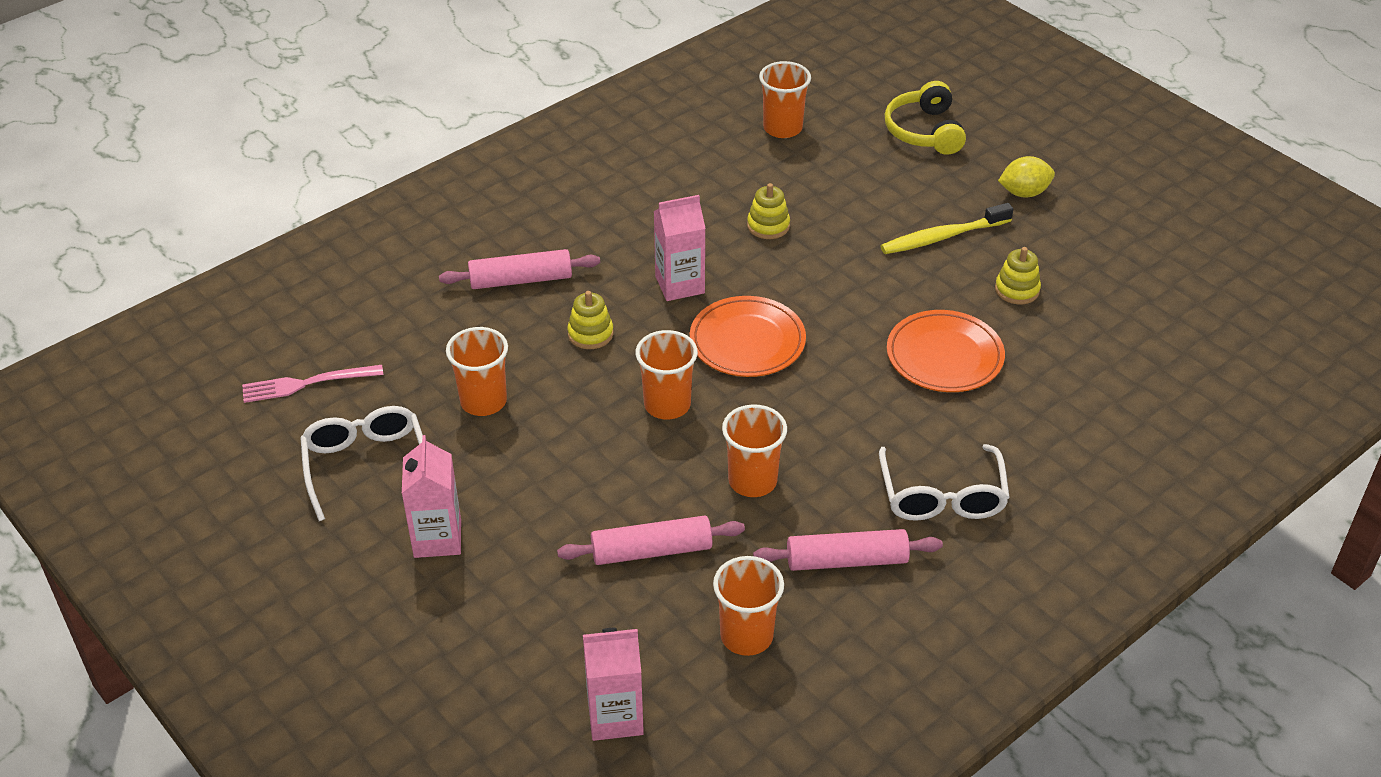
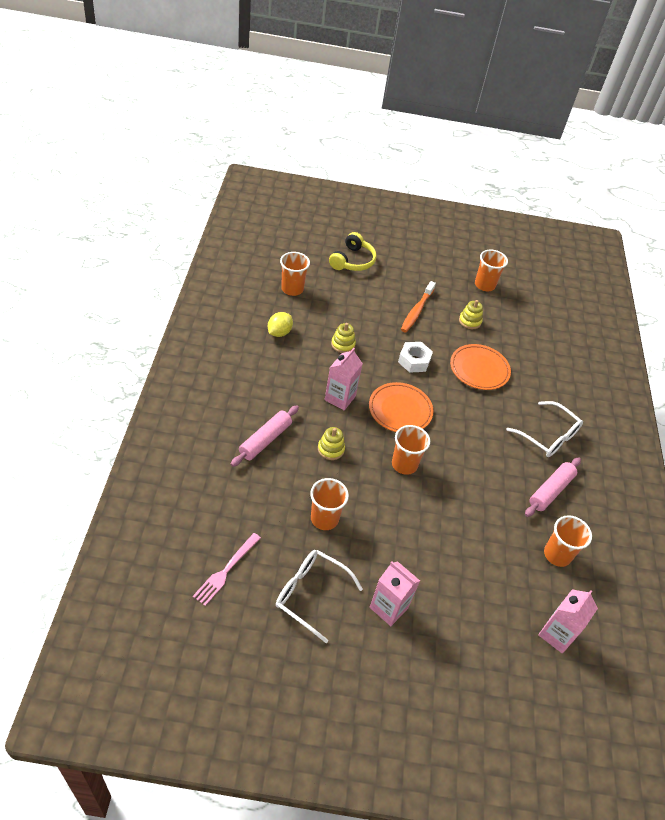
camera: 50 degrees left, 5 degrees up
pink rolling pin [557,516,745,565] -> none
orange cup [722,404,787,497] -> orange cup moved to [475,249,508,291]
yellow toothbrush [881,203,1013,254] -> orange toothbrush [401,281,436,332]
yellow headphones [885,81,966,155] -> yellow headphones turned 105 degrees counterclockwise [329,232,377,271]
yellow lemon [998,156,1055,198] -> yellow lemon moved to [268,312,293,337]
none -> white nut [398,342,433,373]

